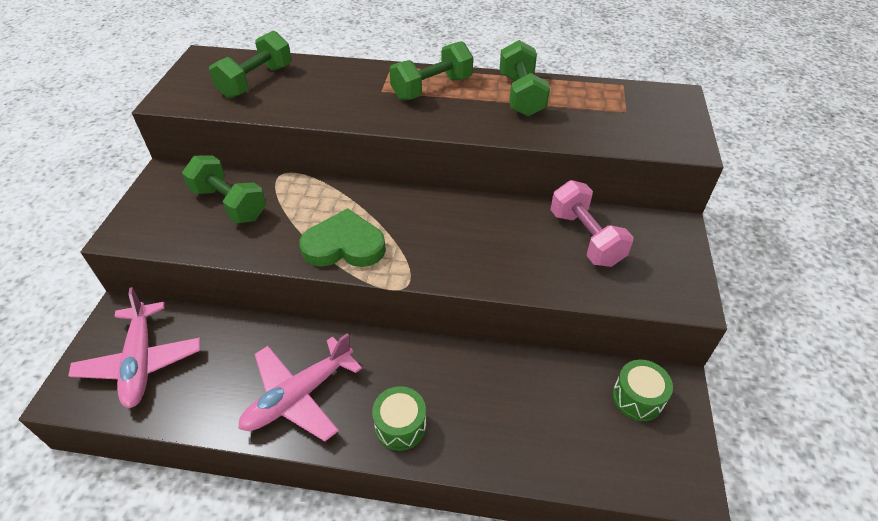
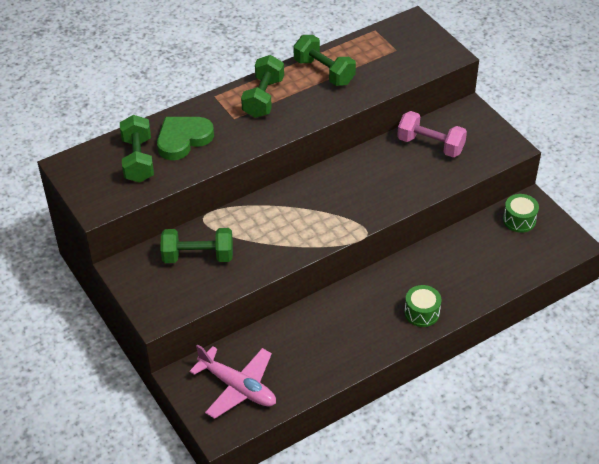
camera: 40 degrees left, 0 degrees up
pink plane [238,333,362,441] -> none
green heart [299,208,386,267] -> green heart moved to [157,117,214,160]

